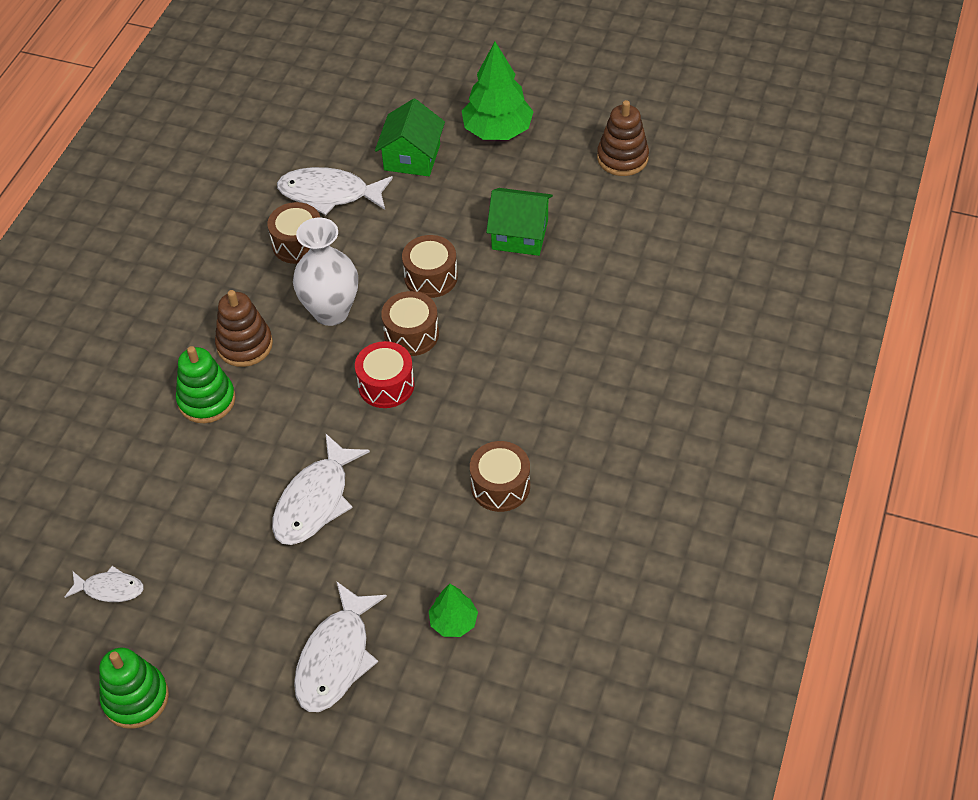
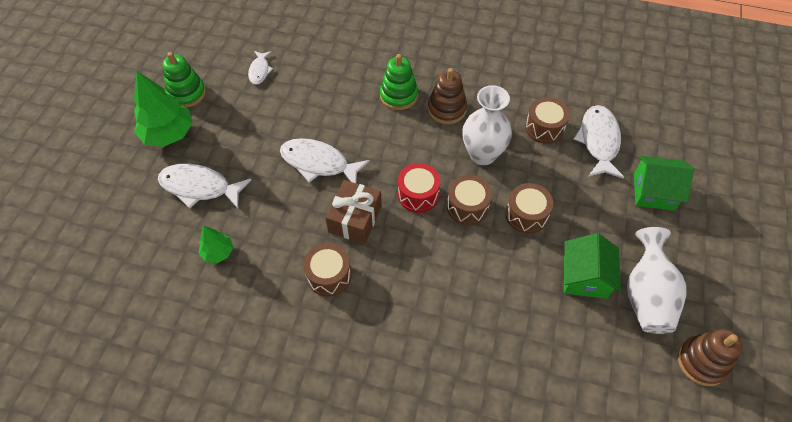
camera: 85 degrees right, 5 degrees up
green tree [462,42,534,140] -> green tree moved to [134,71,193,147]
none -> brown gift [325,180,382,244]
none -> white vase [627,227,687,334]

